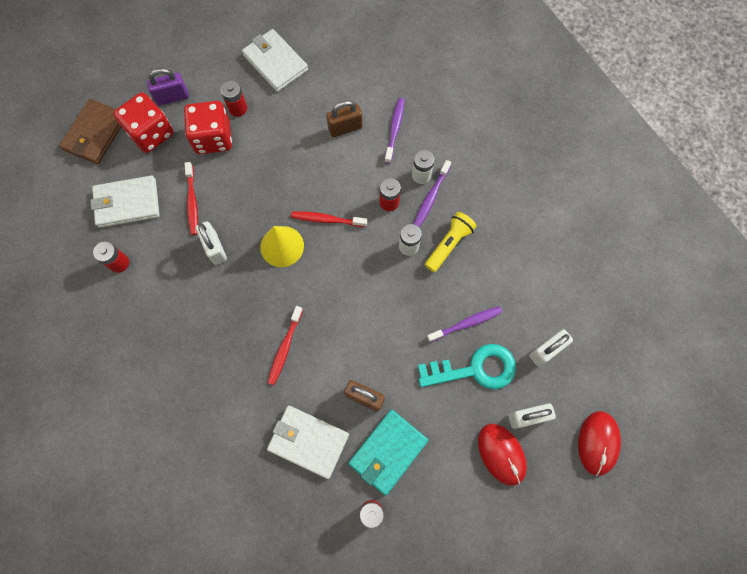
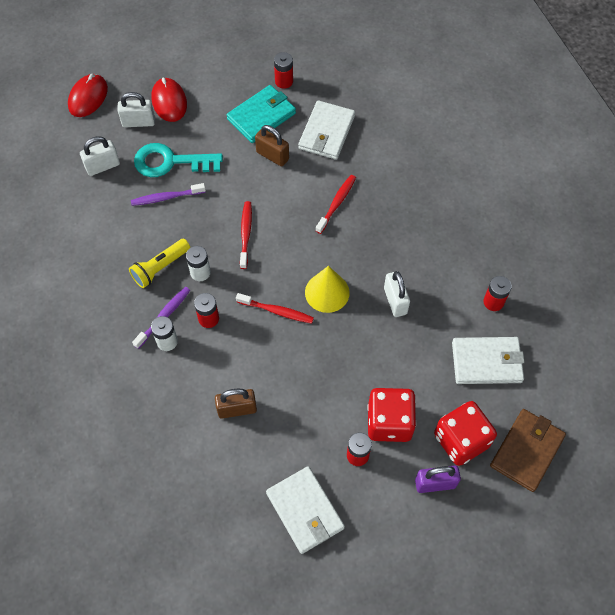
camera: 170 degrees left, 10 degrees down
red toothbrush [184,162,198,235] -> red toothbrush moved to [240,201,252,269]
white wallet [267,406,349,479] -> white wallet turned 75 degrees clockwise [298,100,355,160]
purple toothbrush [385,98,404,164] -> none

